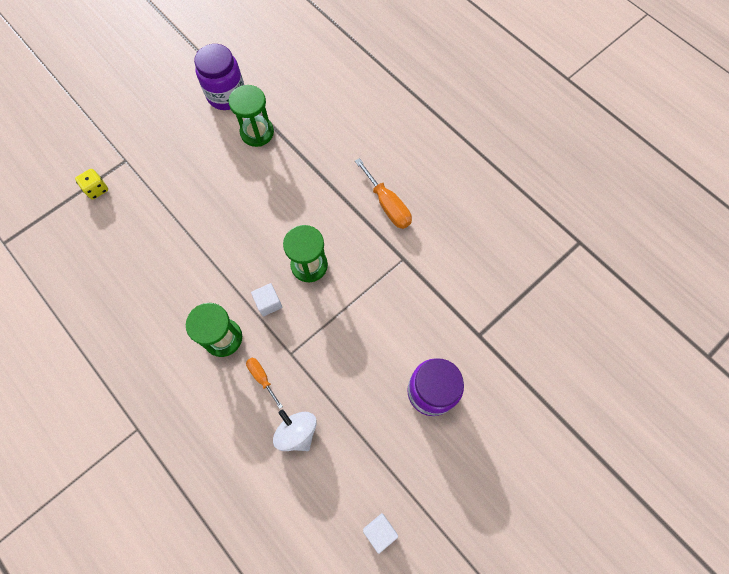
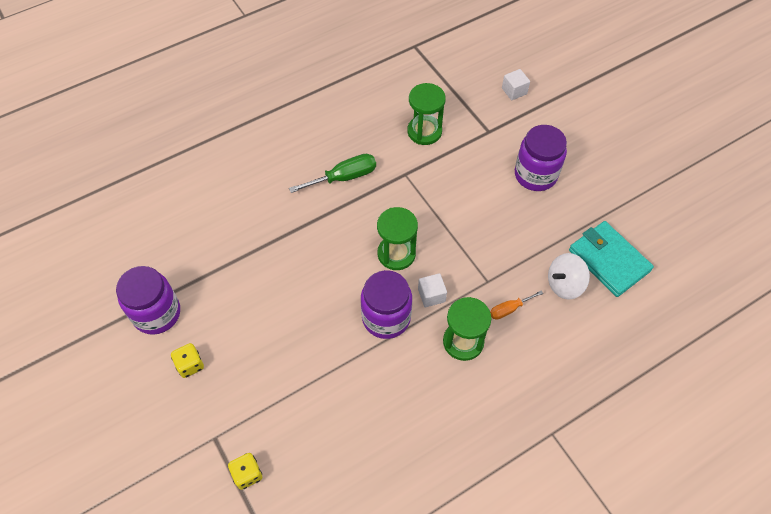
camera: 80 degrees left, 10 degrees down
green hourglass [228,85,274,147] -> green hourglass moved to [408,83,446,145]
orange screwdriver [355,158,412,229] -> green screwdriver [289,154,376,193]
white cube [363,513,398,554] -> white cube moved to [502,69,530,100]
none -> yellow dice [171,343,204,378]
none -> purple jar [361,270,412,339]
none -> turquoise wallet [569,221,654,297]

